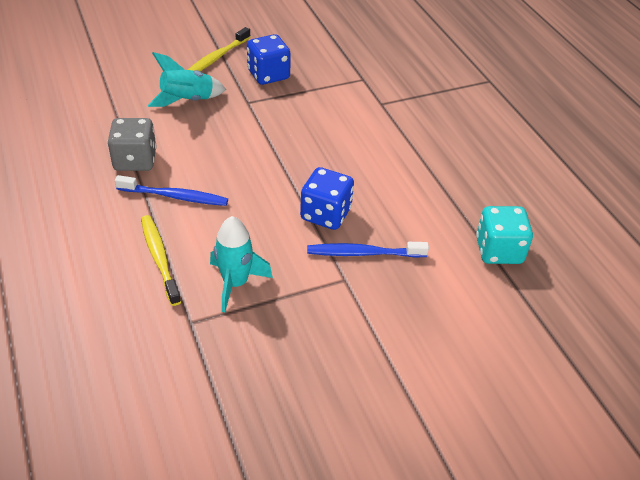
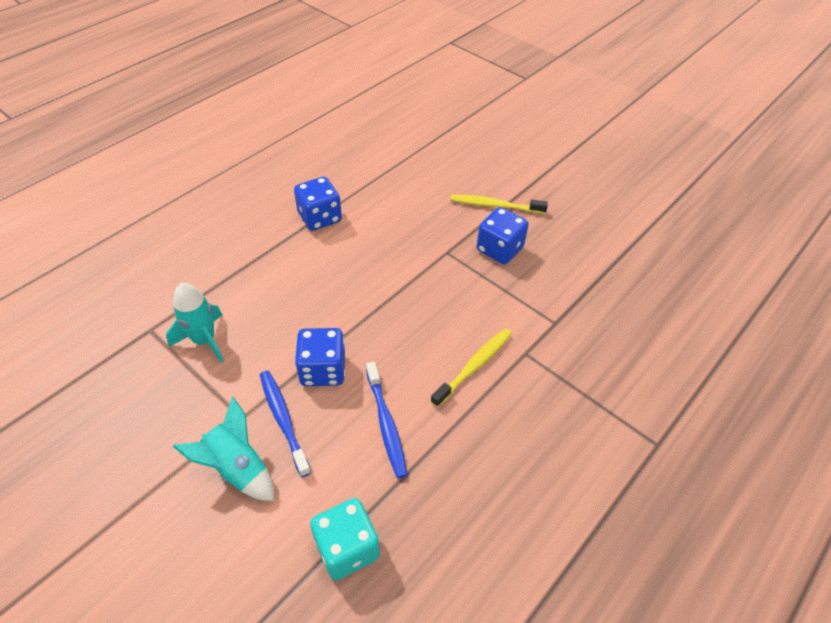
camera: 65 degrees right, 5 degrees up
grey dice [107,118,157,171] -> blue dice [294,177,342,231]
blue toothbrush [115,175,228,206] -> blue toothbrush moved to [366,362,407,478]
yellow toothbrush [141,215,181,306] -> yellow toothbrush moved to [431,328,512,407]
turquoise rocket [148,52,226,107] -> turquoise rocket moved to [173,397,274,501]

